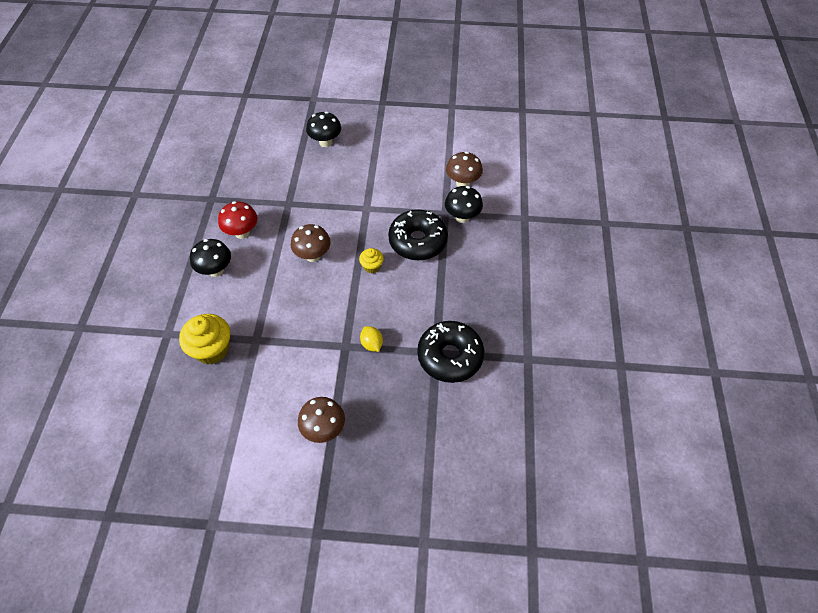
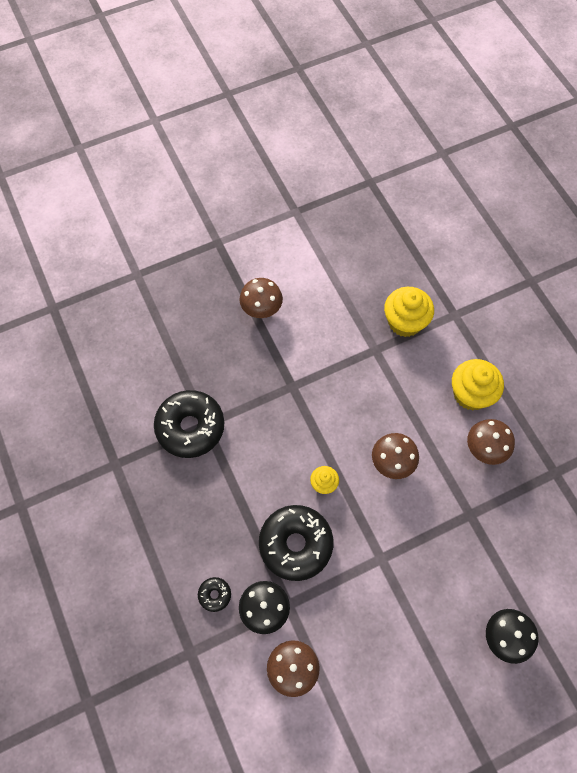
camera: 150 degrees right, 10 degrees up
black mushroom [190,239,231,277] -> yellow cupcake [452,359,504,411]
red mushroom [218,201,258,239] -> brown mushroom [467,419,515,465]
yellow lemon [360,326,383,352] -> none
none -> black donut [198,577,231,612]

